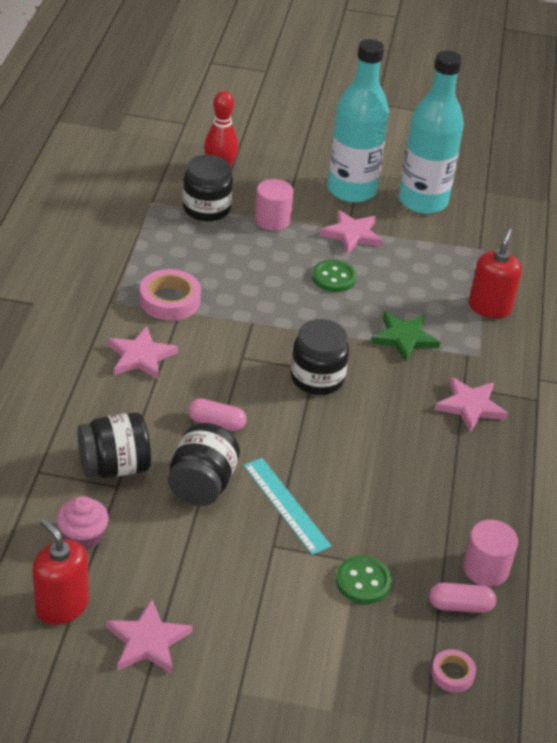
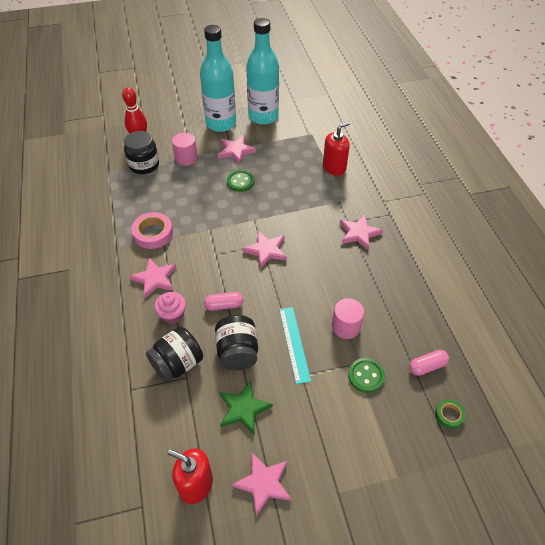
camera: 20 degrees left, 10 degrees up
pink cupcake [56,496,109,550] -> pink cupcake moved to [154,292,186,324]
turquoise ruler [243,458,331,555] -> turquoise ruler turned 45 degrees clockwise [279,307,311,384]
black jar [291,319,349,395] -> pink star [243,231,287,269]
green star [371,312,440,362] -> green star moved to [219,381,273,434]
pink tape [431,649,476,693] -> green tape [435,399,465,429]
pink cylinder [463,520,518,586] -> pink cylinder moved to [332,298,364,339]
red soap dispenser [469,228,522,318] -> red soap dispenser turned 60 degrees clockwise [323,121,350,176]

